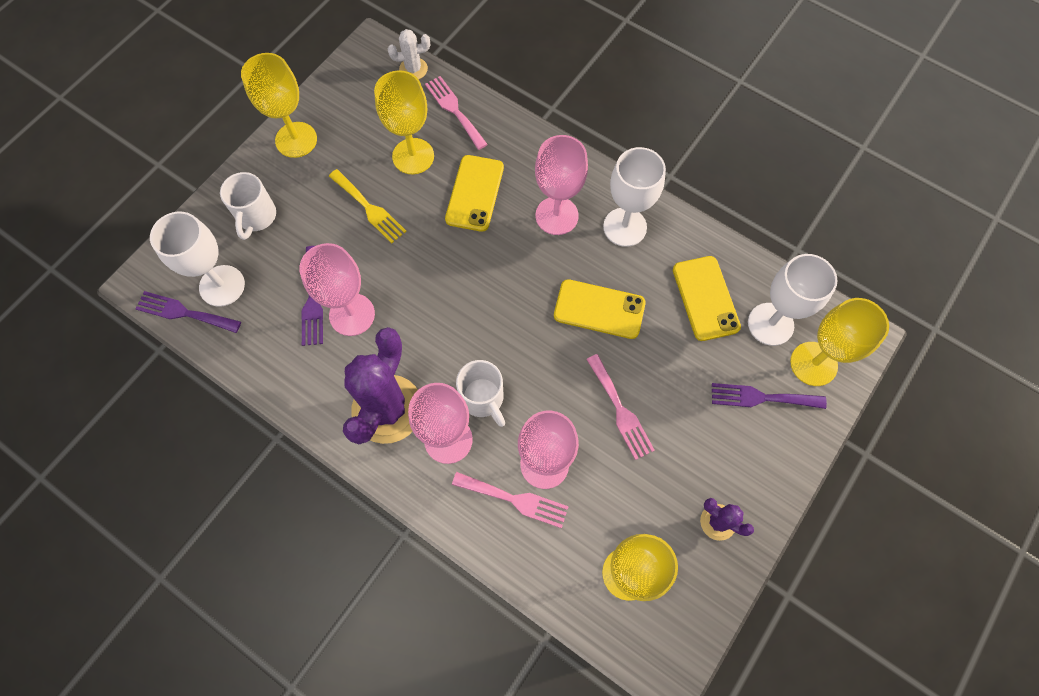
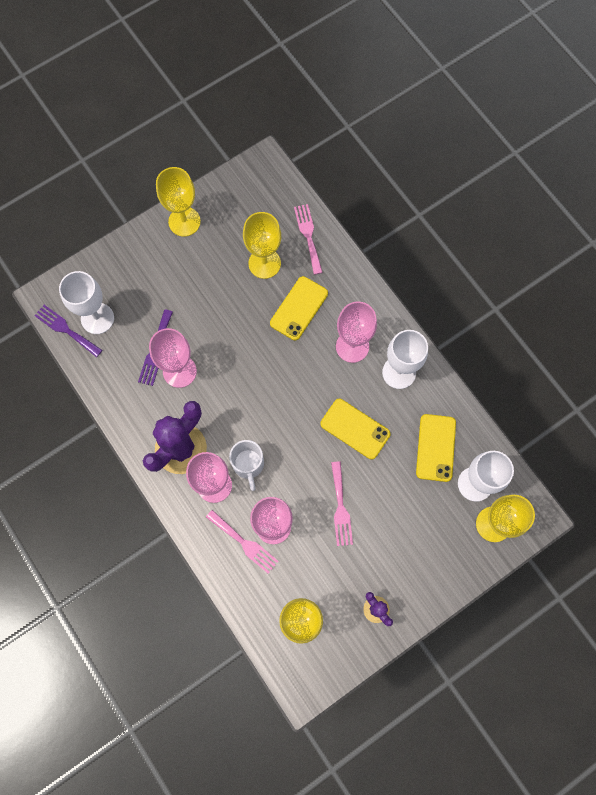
camera: 20 degrees right, 5 degrees up
white mug [220,172,276,240] -> none
yellow fork [329,169,407,243] -> none
white cactus [388,29,430,79] -> none
purple fork [712,383,827,409] -> none

